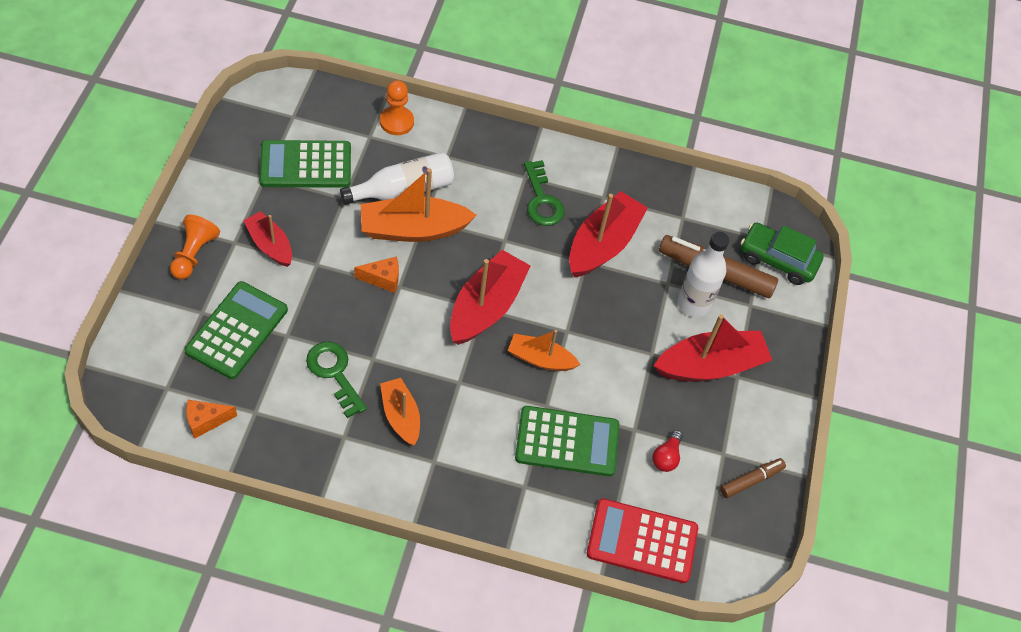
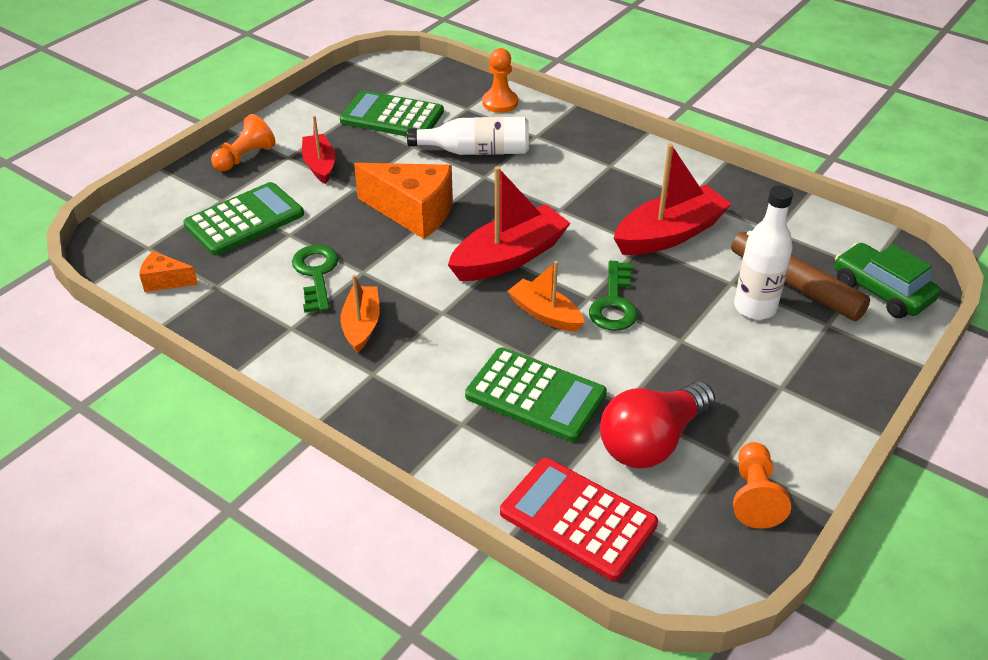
camera: 30 degrees right, 15 degrees down
orange cheese [354,257,399,293] -> orange cheese [354,163,453,239], size x2.01
orange boat [361,168,477,242] -> none
green key [524,160,565,226] -> green key moved to [589,261,638,331]
red light bulb [652,430,683,472] -> red light bulb [600,381,715,468], size x2.18
red boat [654,314,772,381] -> none
brown marker [720,458,786,498] -> orange pawn [733,442,791,529]

